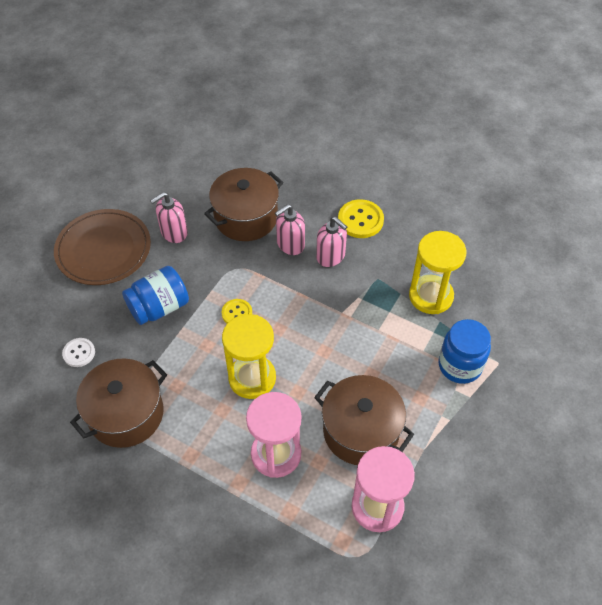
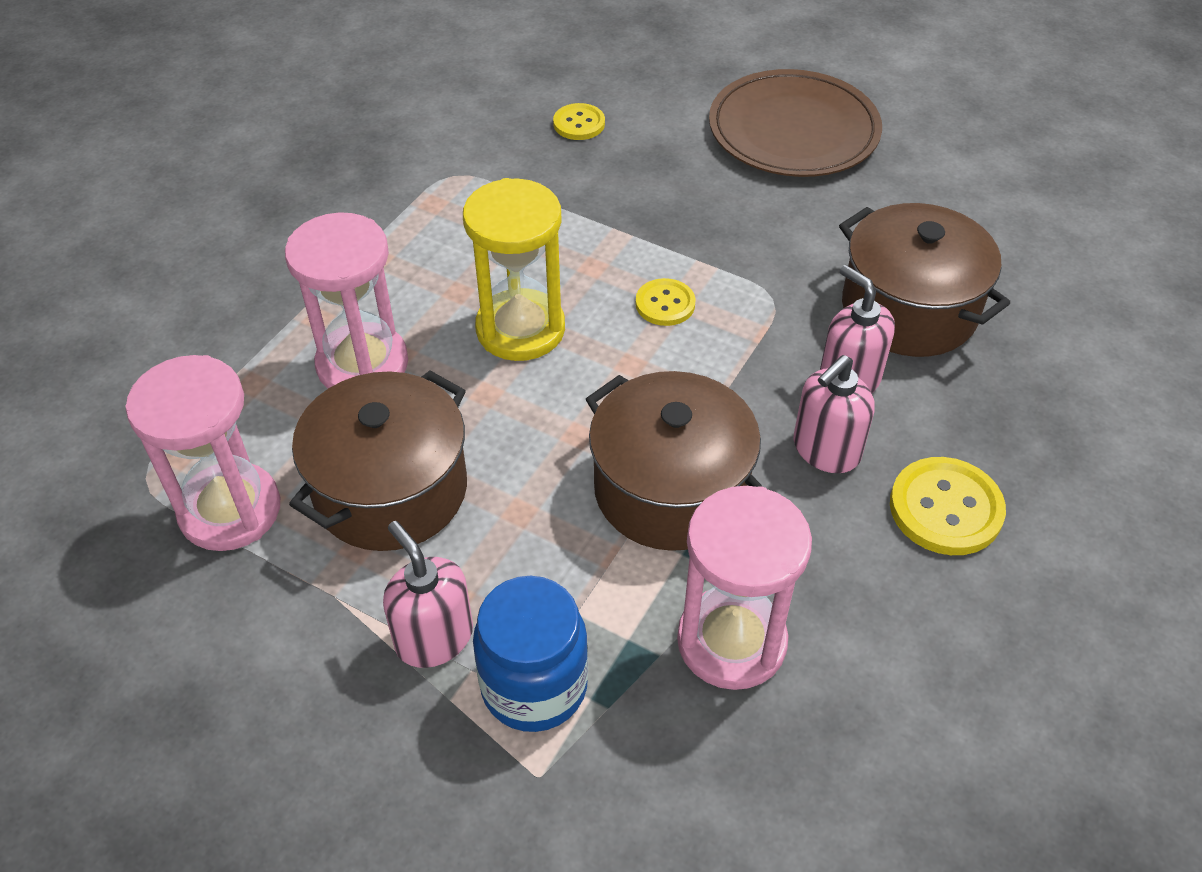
camera: 90 degrees right, 5 degrees down
white button [62,338,95,367] -> yellow button [553,103,605,140]
brown pot [70,358,167,448] -> brown pot moved to [586,371,763,551]
blue jar [122,266,189,325] -> none
pink soap dispenser [150,192,188,243] -> pink soap dispenser moved to [383,521,473,668]
yellow hourglass [409,231,467,314] -> pink hourglass [677,486,812,690]

